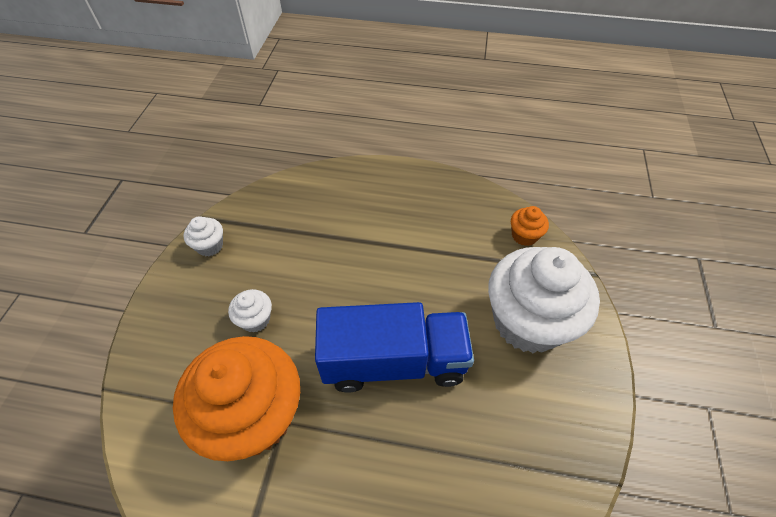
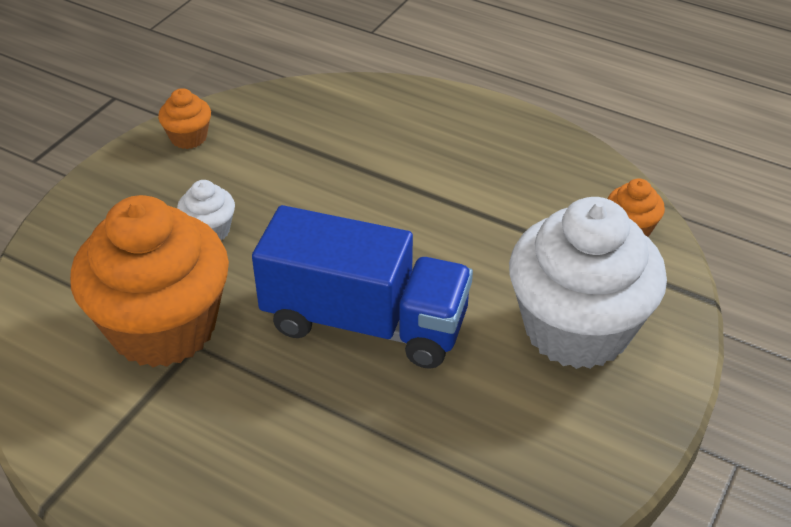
camera: 20 degrees right, 10 degrees down
white cupcake [184,216,223,256] -> orange cupcake [158,88,211,149]

